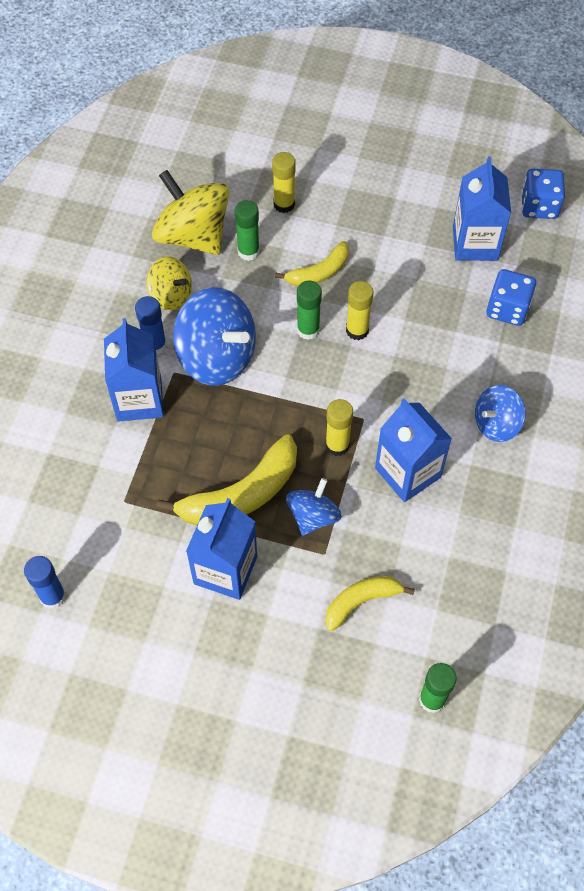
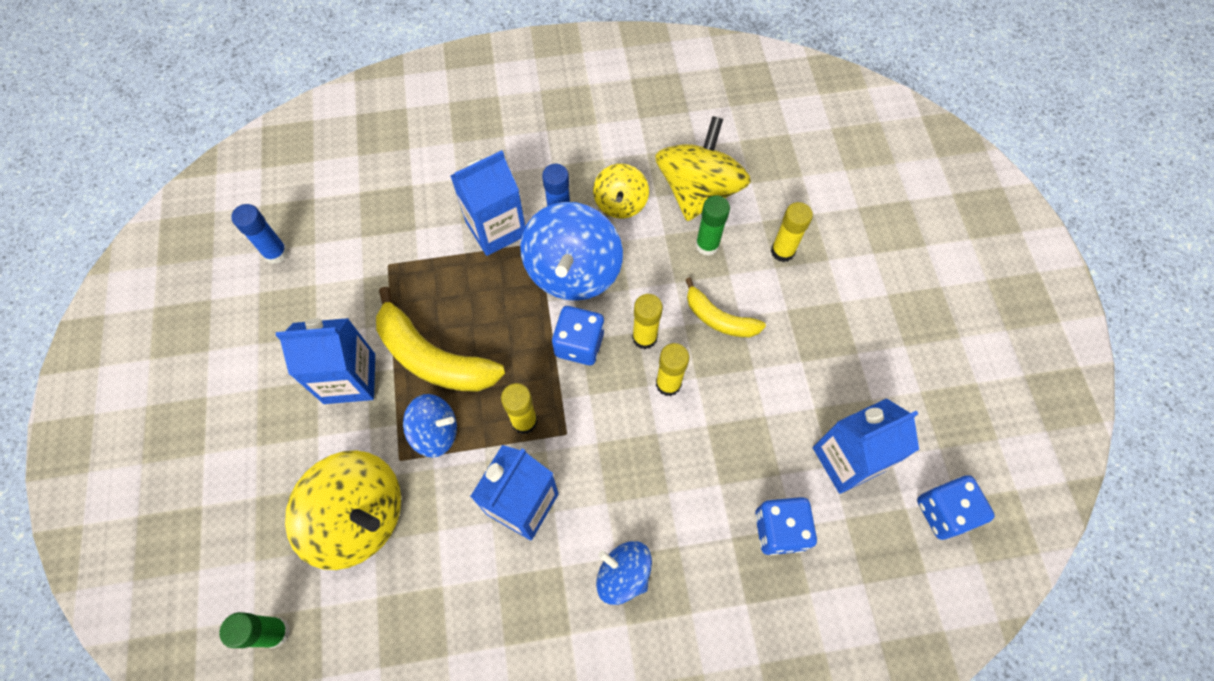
camera: 65 degrees right, 5 degrees up
green glue stick [297,280,322,340] -> yellow glue stick [632,294,663,349]
yellow banana [325,576,415,631] -> yellow spinning top [285,450,401,570]
none -> blue dice [552,306,604,365]

